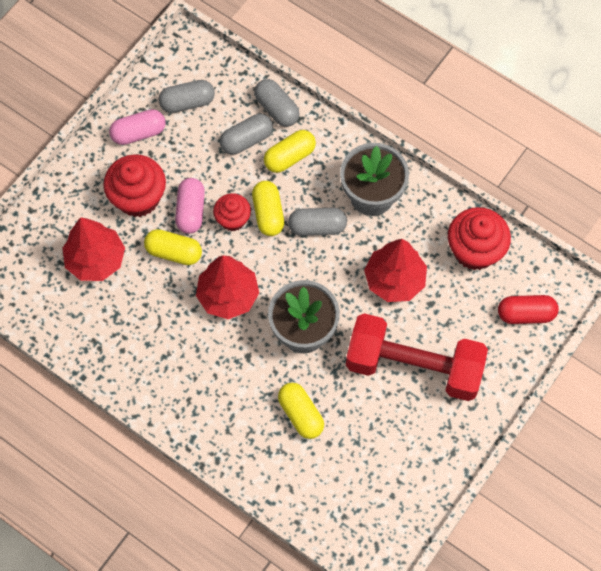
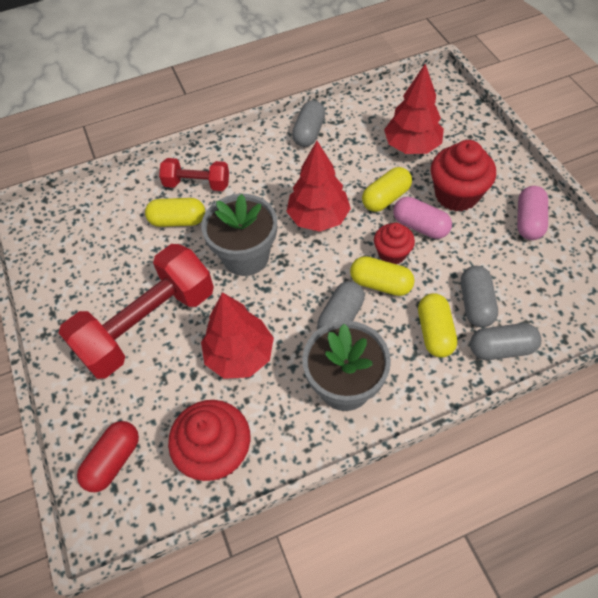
camera: 125 degrees right, 10 degrees down
grey capsule [159,80,215,113] -> grey capsule moved to [292,100,325,147]
none -> red dumbbell [159,158,229,191]

